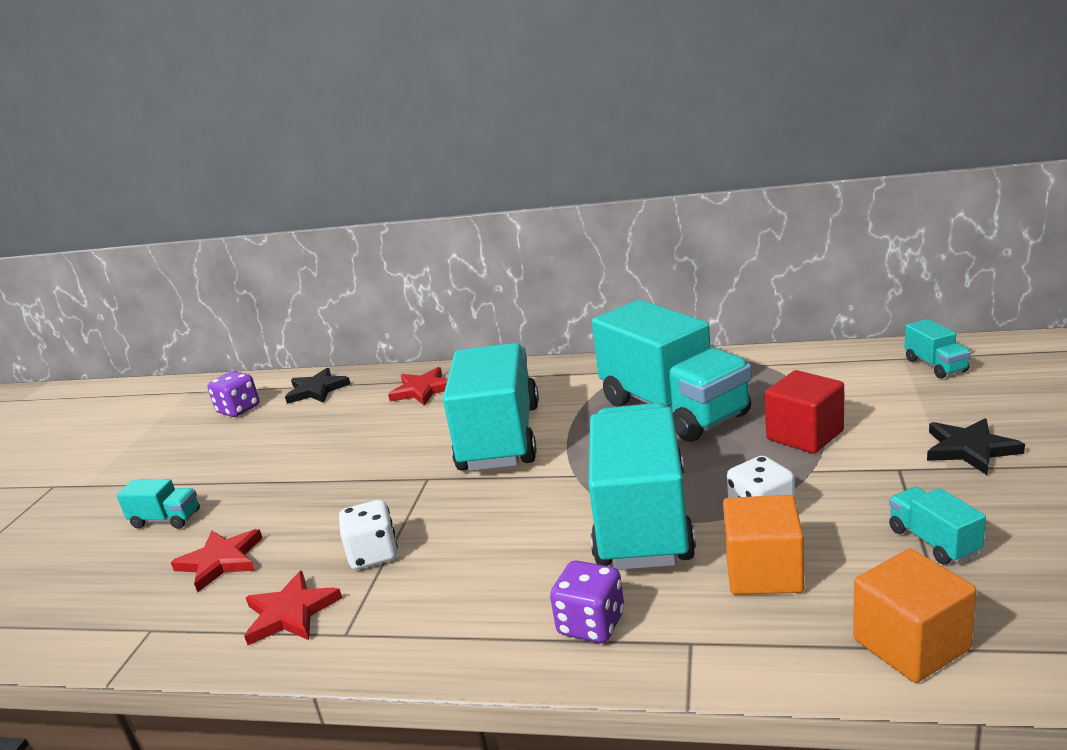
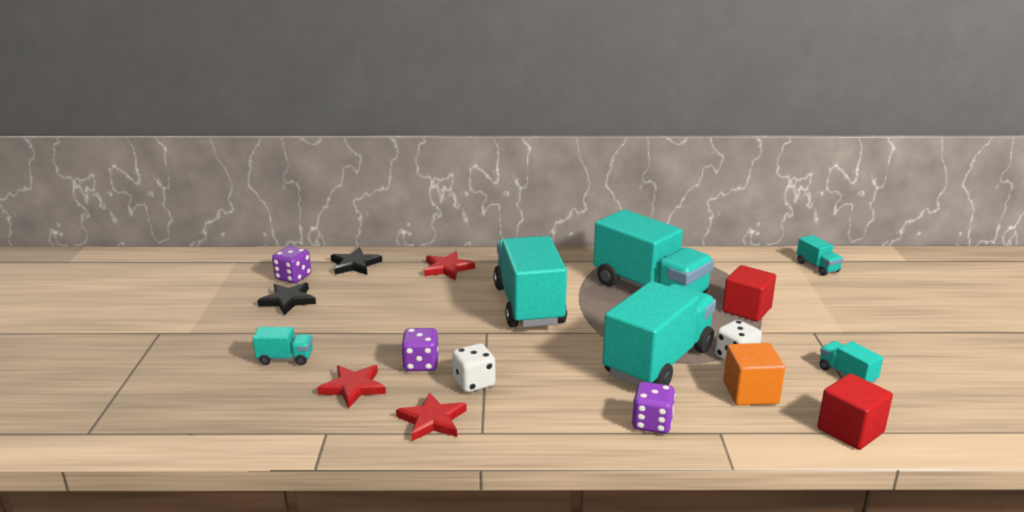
camera: 15 degrees left, 0 degrees up
turquoise truck [589,403,696,570] -> turquoise truck turned 45 degrees clockwise [603,281,716,386]
orange cube [853,549,976,683] -> red cube [817,373,893,450]
black star [927,418,1025,475] -> black star moved to [257,283,316,315]
none -> purple dice [401,328,439,371]

